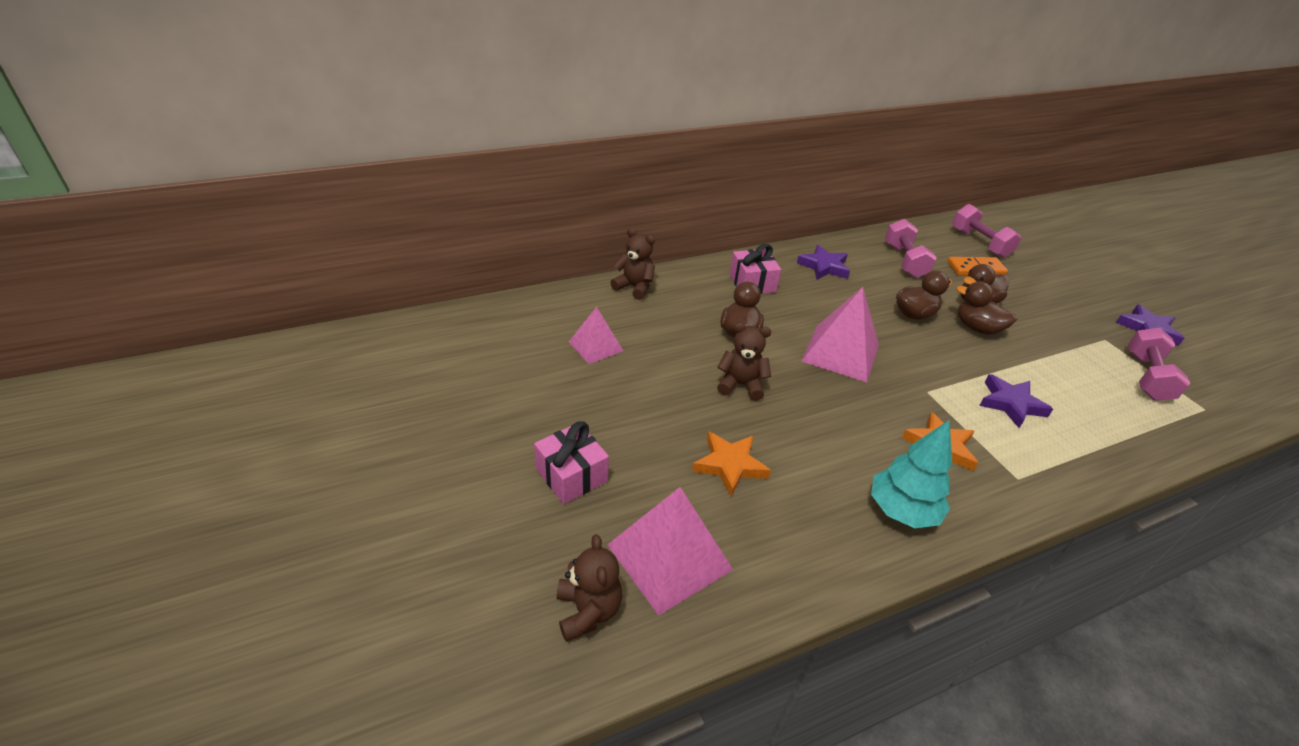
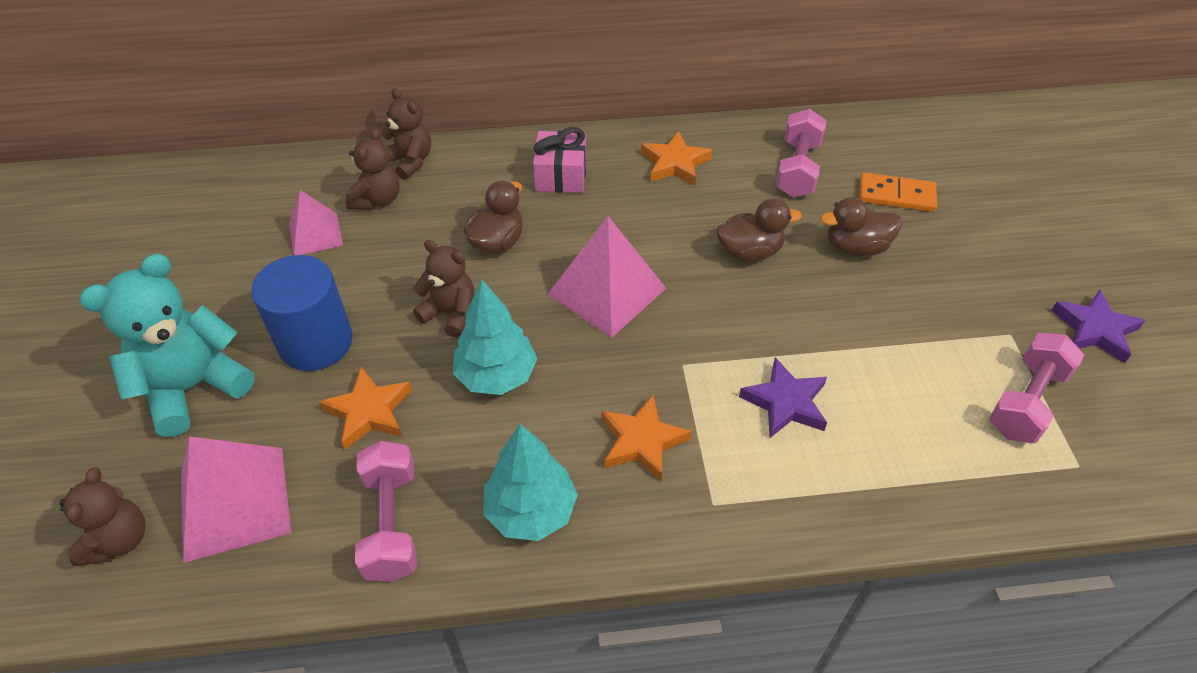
camera: 20 degrees right, 10 degrees up
pink gift [534,421,609,504] -> turquoise teddy bear [79,254,255,437]
purple star [797,245,850,280] -> orange star [641,131,712,186]
pink dumbbell [952,204,1021,258] -> pink dumbbell moved to [355,441,417,582]
brown duck [956,281,1017,335] -> none
none -> blue cylinder [251,255,353,371]
none -> brown teddy bear [346,128,400,210]
none -> turquoise tree [453,280,537,395]

